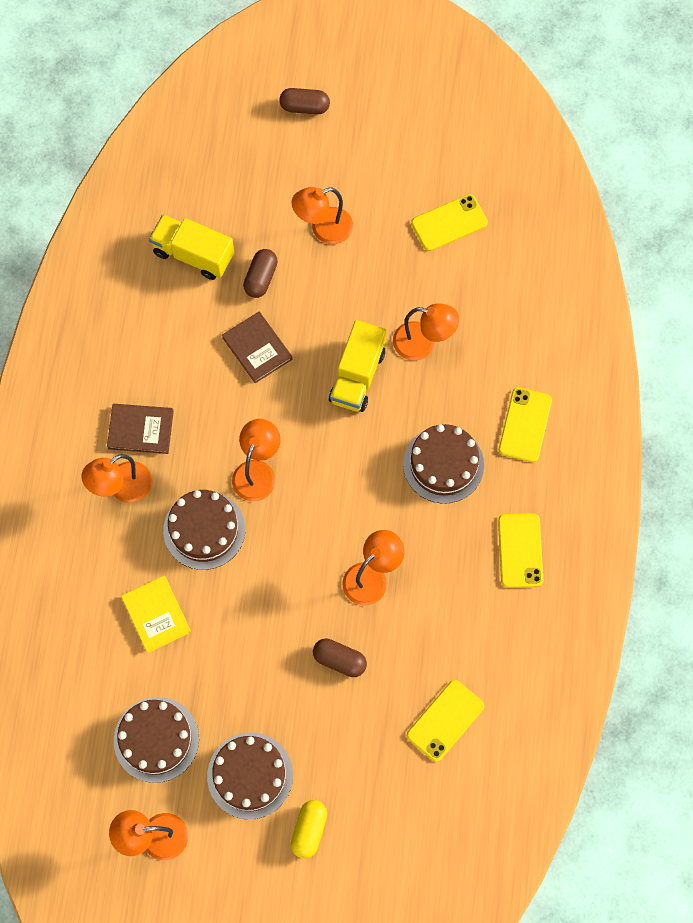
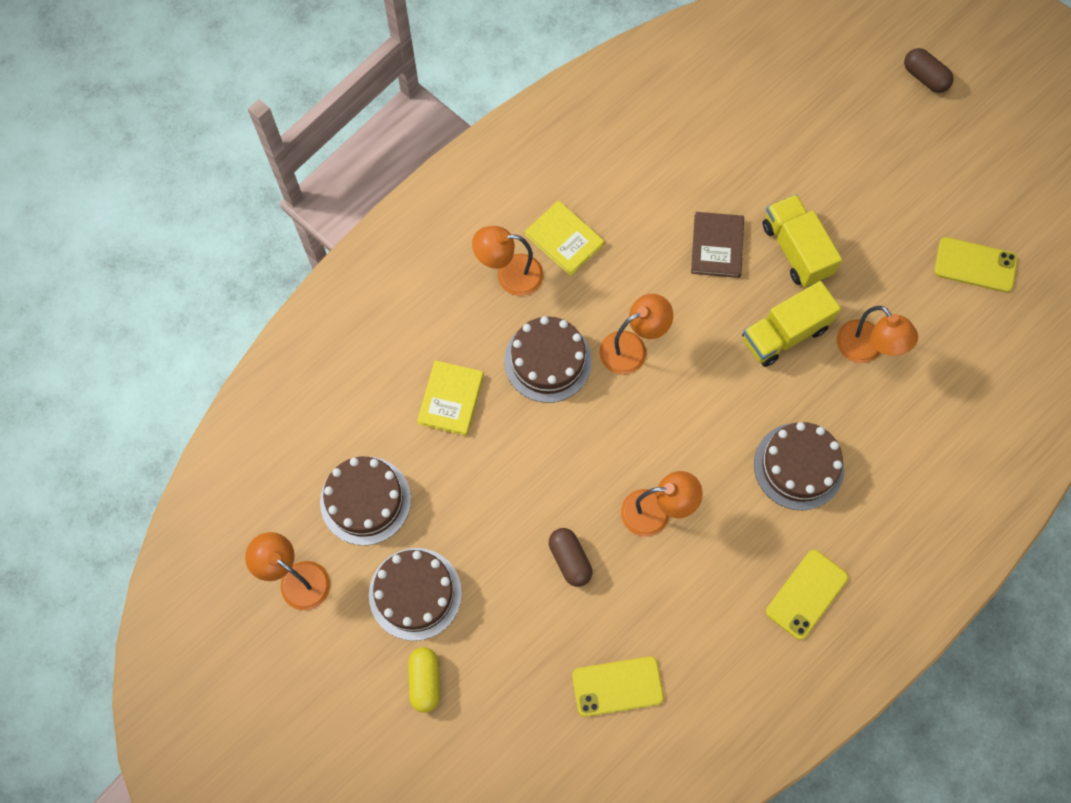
camera: 40 degrees right, 0 degrees up
brown book [107,404,174,454] -> yellow book [525,200,604,276]
yellow truck [149,214,234,280] -> yellow truck moved to [762,194,842,287]
brown capsule [243,249,278,298] -> none
yellow capsule [291,800,327,859] -> yellow capsule turned 60 degrees counterclockwise [408,647,440,713]
orange lamp [292,187,353,244] -> none
yellow phone [499,387,552,462] -> none

